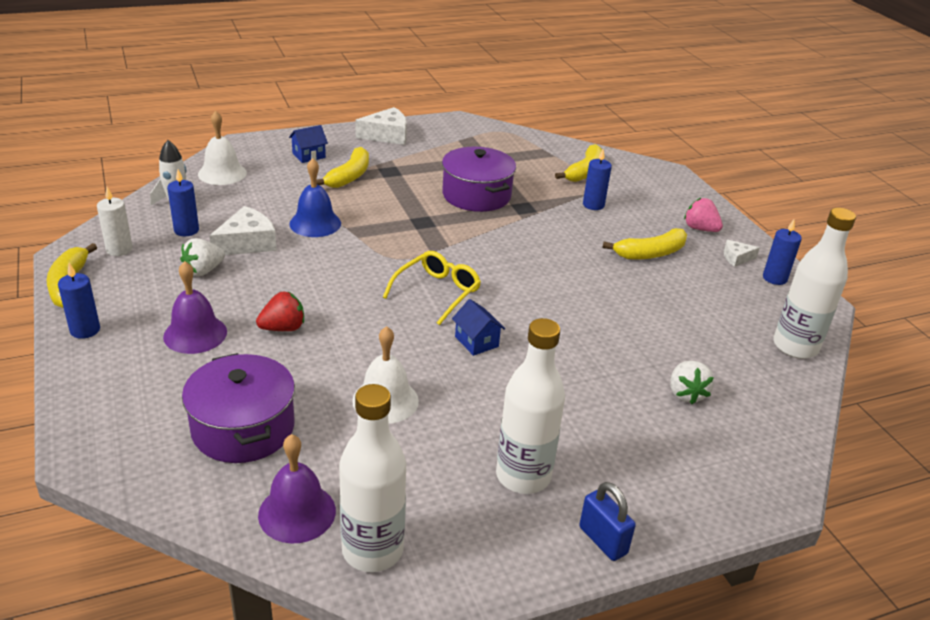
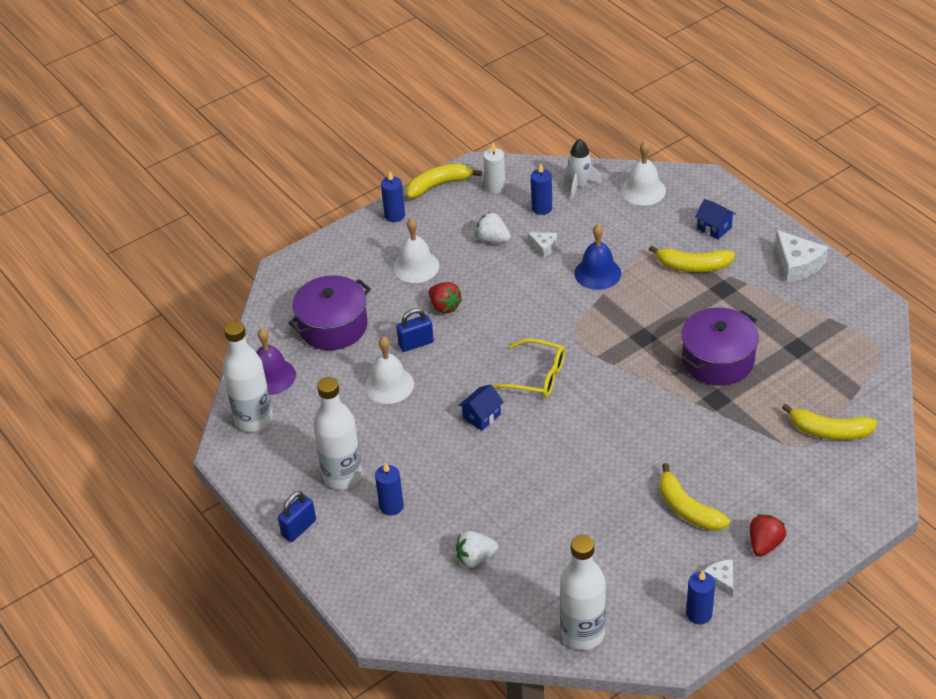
camera: 80 degrees right, 10 degrees up
purple bell [163,261,227,354] -> white bell [393,218,439,283]
white cheese [209,206,277,255] -> white cheese [528,233,557,257], size x0.55
blue candle [583,149,612,210] -> blue candle moved to [375,462,404,516]
pink strawberry [684,198,723,232] -> red strawberry [750,514,786,557]
none -> blue padlock [396,308,434,352]

